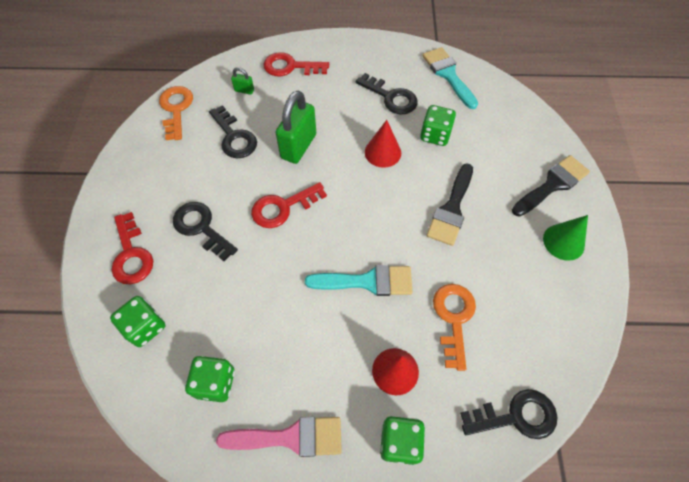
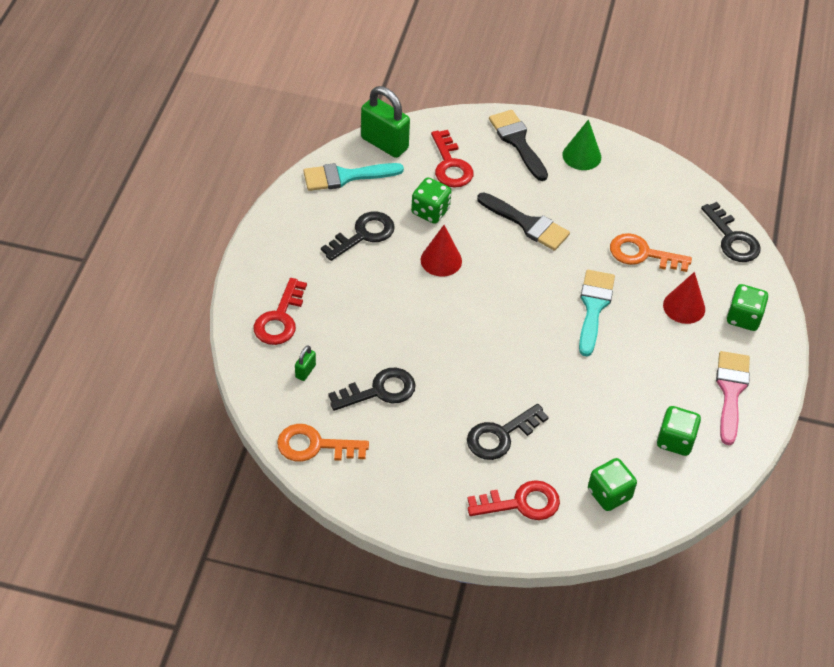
camera: 80 degrees left, 10 degrees down
red key [251,182,327,228] -> red key moved to [431,130,473,188]
green padlock [275,91,316,164] -> green padlock moved to [361,86,410,158]
black key [460,389,557,439] -> black key turned 150 degrees clockwise [701,202,761,262]

